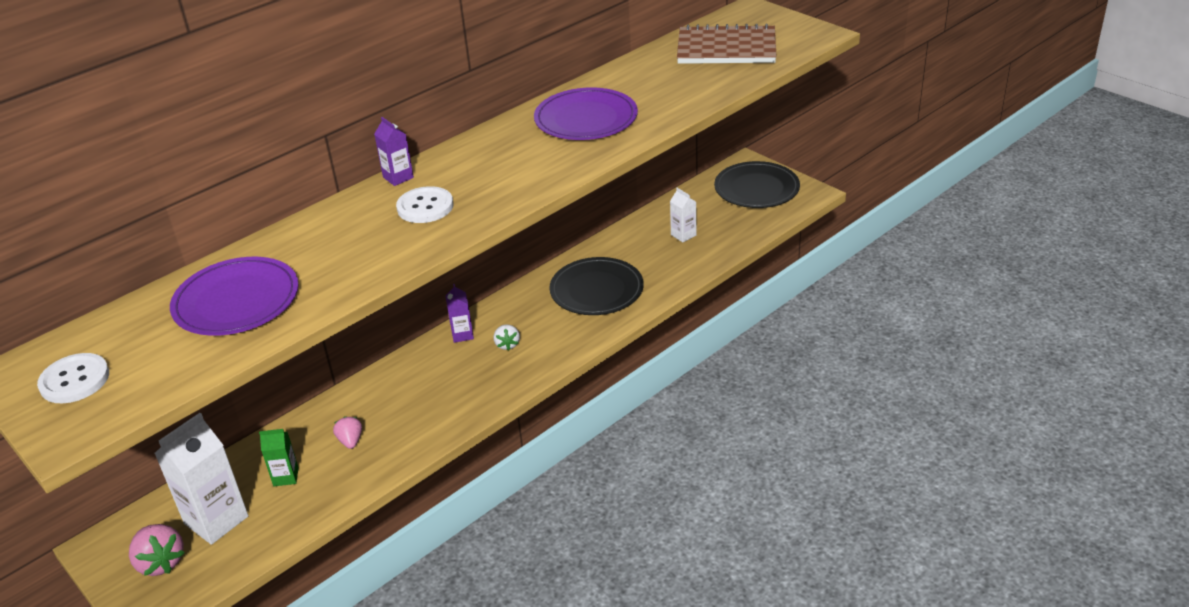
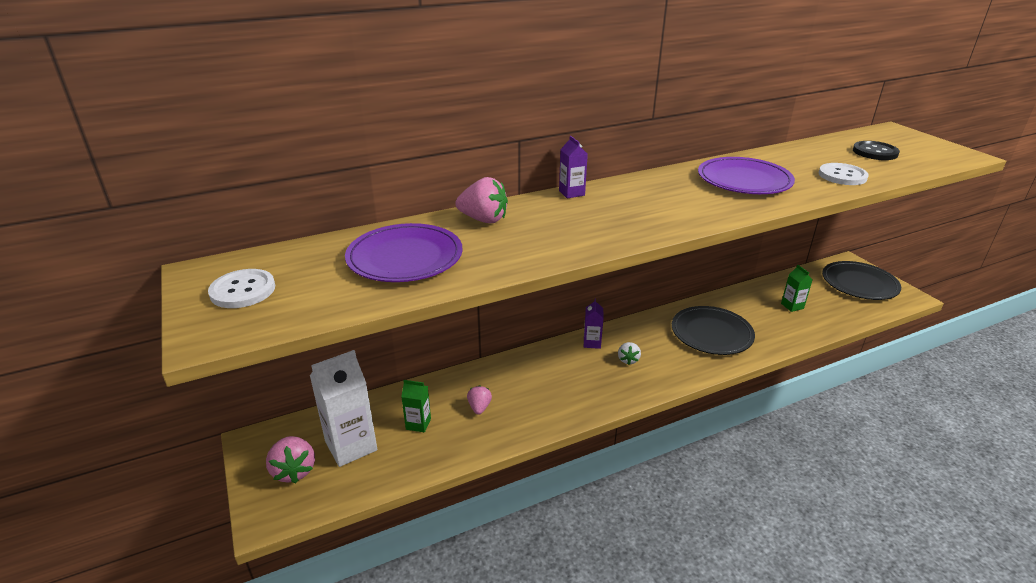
camera: 15 degrees right, 5 degrees down
white button [396,186,454,223] -> white button moved to [819,163,869,185]
white carton [670,188,696,242] -> green carton [781,265,812,312]
brown notebook [677,23,776,64] -> black button [853,141,900,160]
none -> pink strawberry [455,177,508,223]

